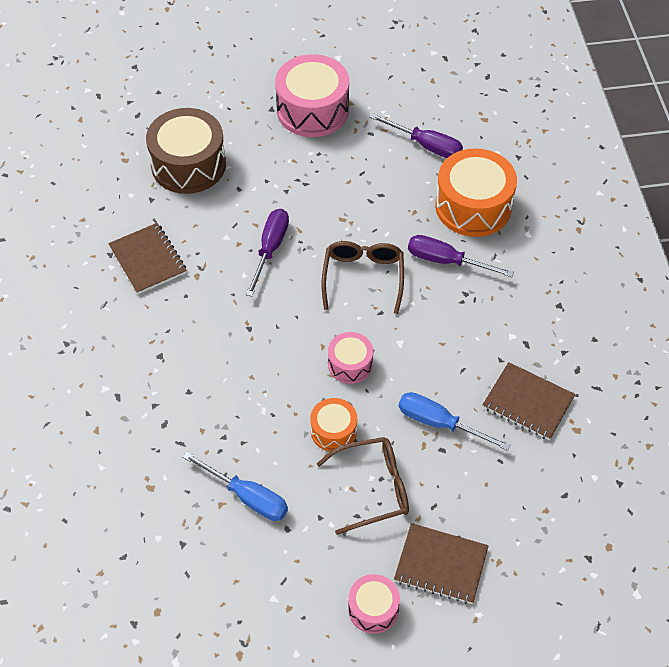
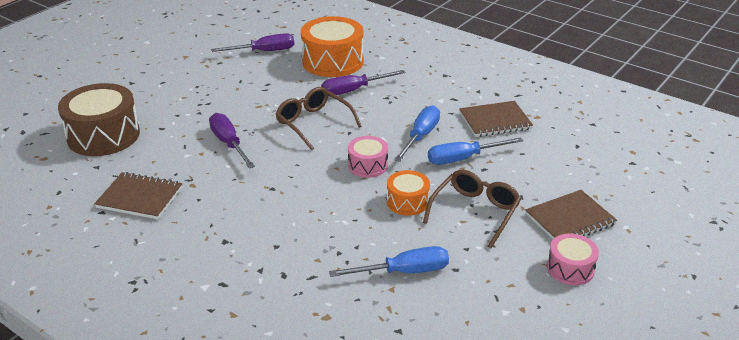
camera: 45 degrees left, 20 degrees down
pink drum [275,54,349,137] -> none
none -> blue screwdriver [394,105,440,162]

